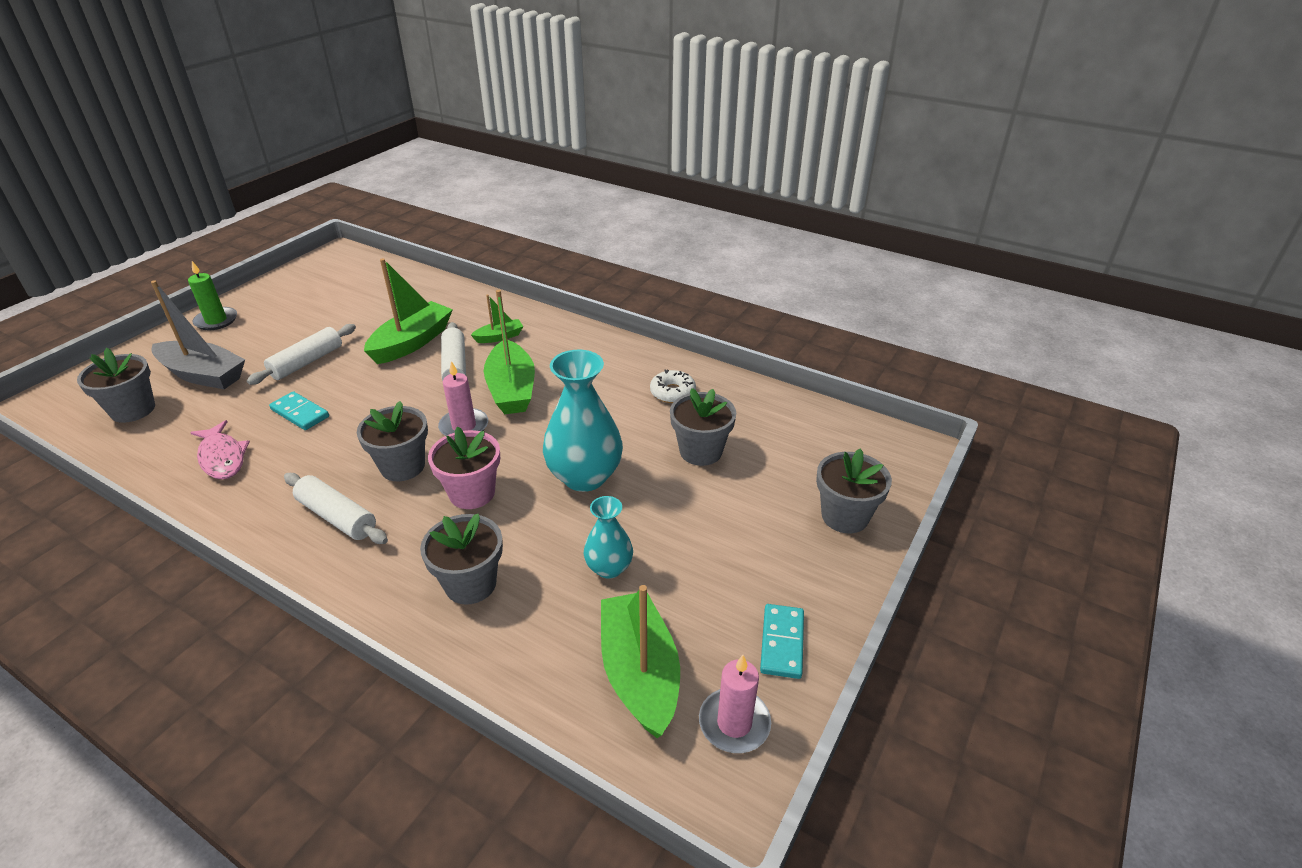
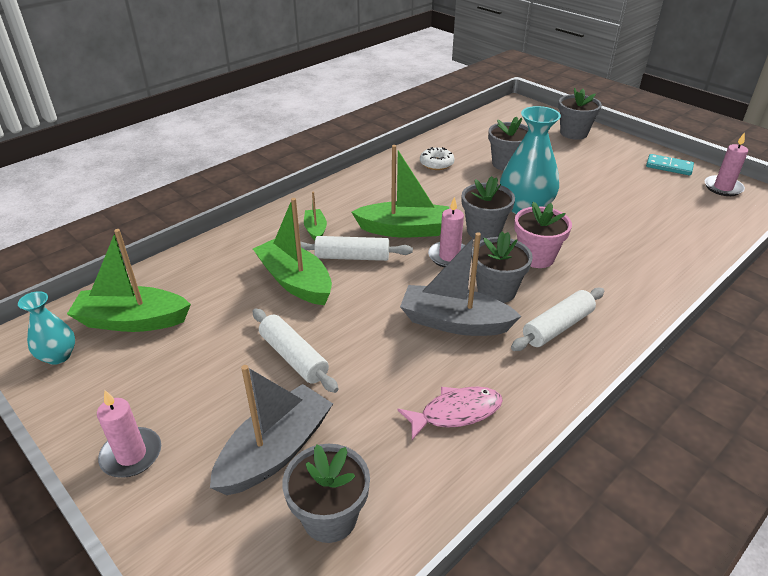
camera: 75 degrees left, 0 degrees up
green candle [188,261,237,330] -> pink candle [97,390,161,477]
turquoise domino [269,391,329,430] -> none
grey flower pot [420,513,503,605] -> grey flower pot moved to [462,176,515,240]
turquoise vase [584,496,633,579] -> turquoise vase moved to [18,291,75,365]
green boat [601,585,680,738] -> green boat moved to [67,229,191,332]
none -> grey boat [400,232,521,336]

